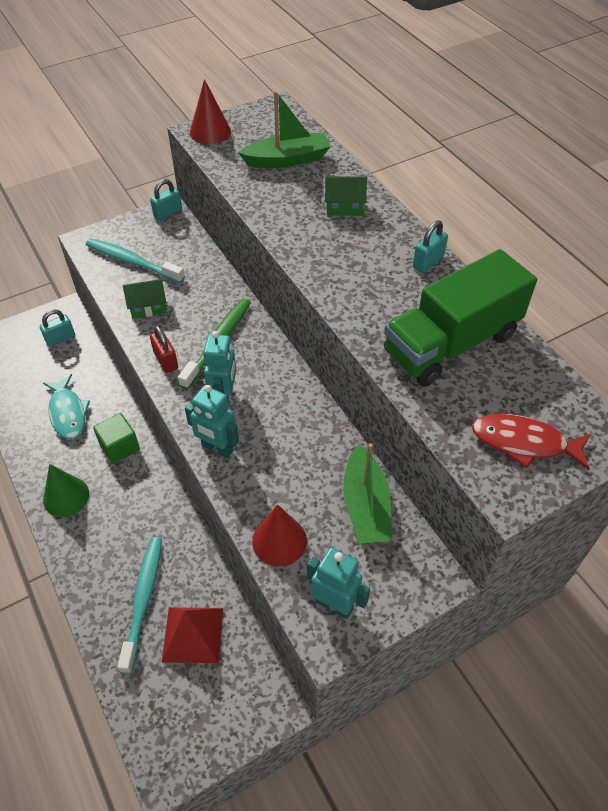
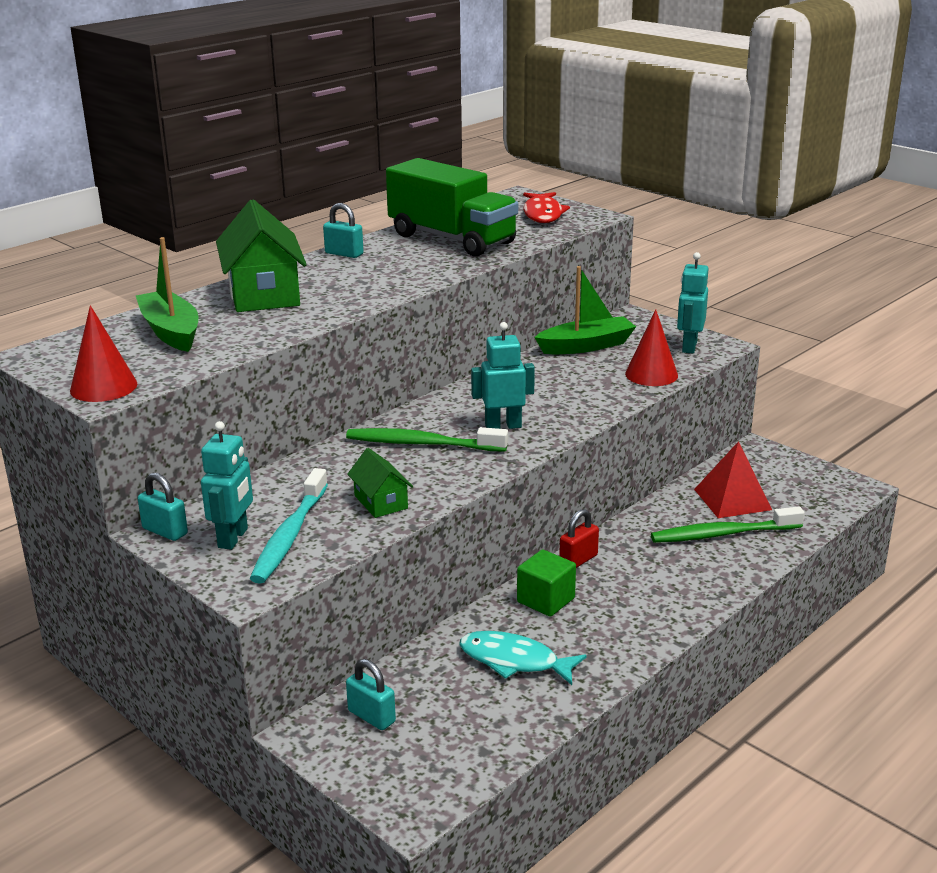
camera: 105 degrees left, 25 degrees down
turquoise fish [43,374,90,439] -> turquoise fish turned 120 degrees counterclockwise [459,631,587,685]
green cone [43,464,89,517] -> none
turquoise toothbrush [117,537,162,674] -> green toothbrush [651,507,805,543]
red padlock [150,325,178,373] -> red padlock moved to [559,509,599,568]
turquoise robot [185,385,239,458] -> turquoise robot moved to [201,421,253,550]
green house [325,176,367,216] -> green house [216,199,307,312], size x1.93

